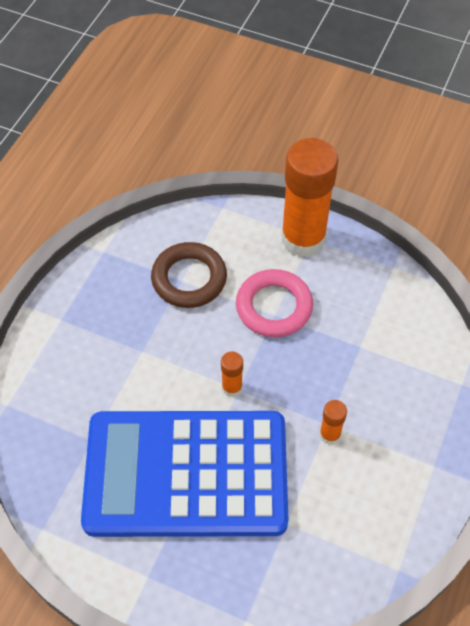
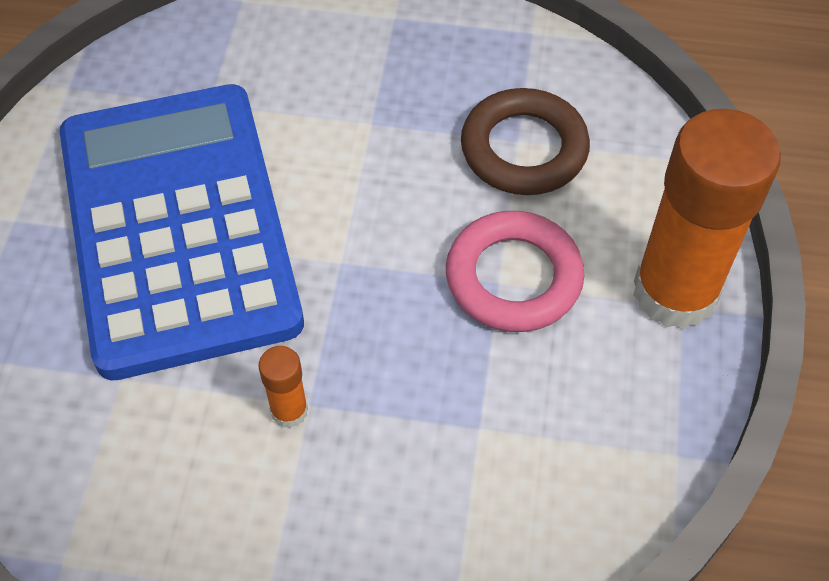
camera: 75 degrees right, 0 degrees up
orange glue stick [221,351,243,397] -> none

